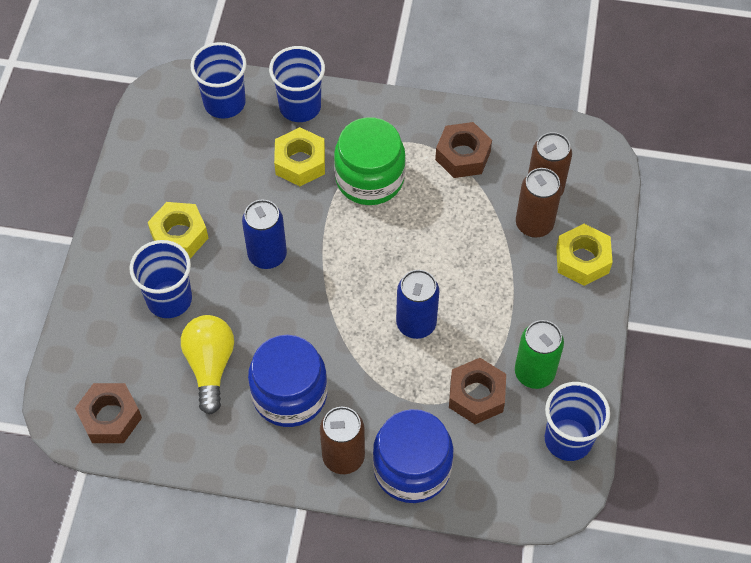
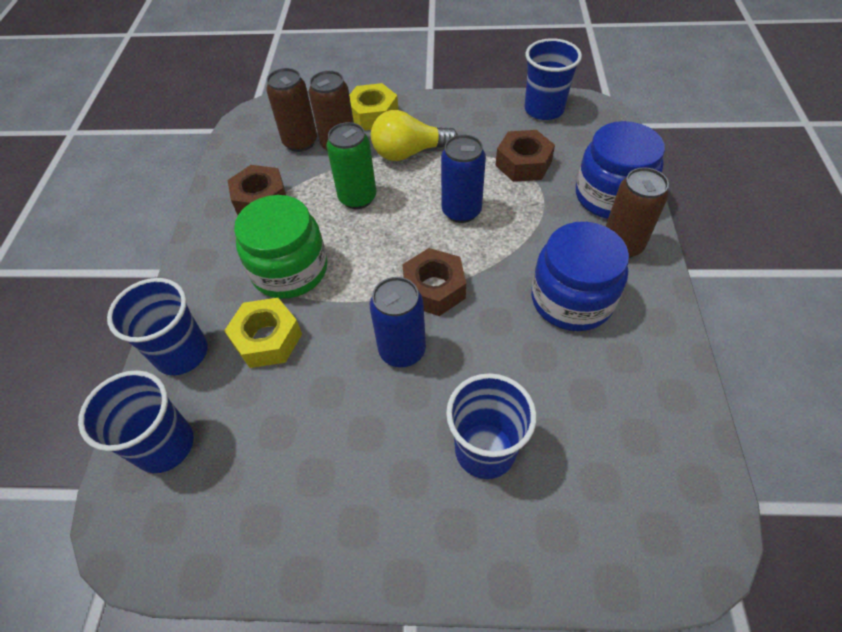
camera: 95 degrees left, 5 degrees down
brown nut [75,383,142,443] -> brown nut moved to [402,248,466,316]
yellow nut [148,202,208,258] -> none
yellow light bulb [181,315,234,415] -> yellow light bulb moved to [371,110,458,161]
green can [515,320,564,389] -> green can moved to [326,122,376,209]

